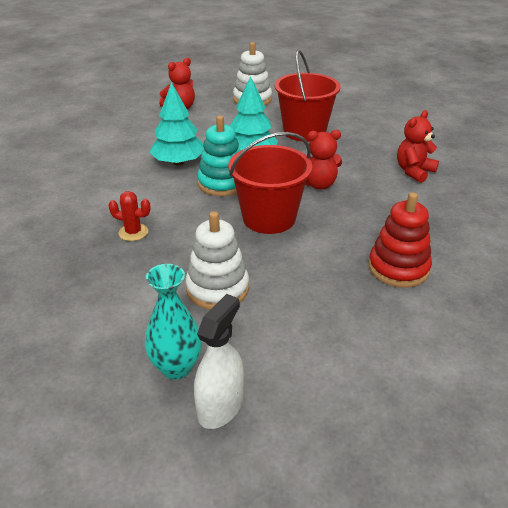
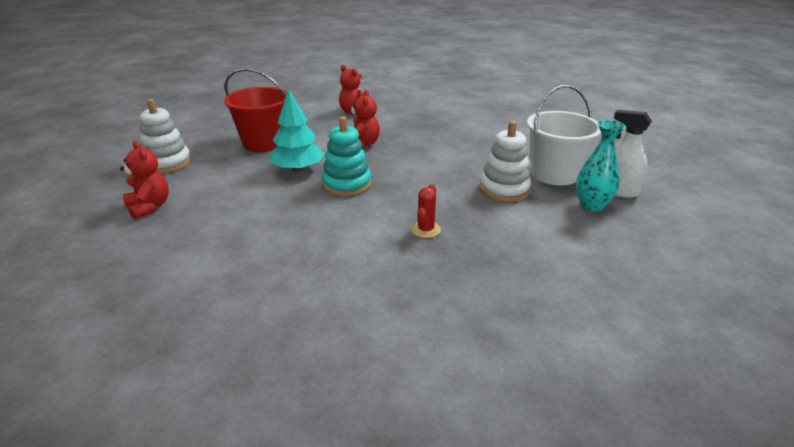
camera: 85 degrees left, 5 degrees down
turquoise tree [149,82,204,165] -> none
red bucket [228,132,312,234] -> none
red stacking toy [368,192,432,288] -> none
none -> white bucket [527,85,601,186]

